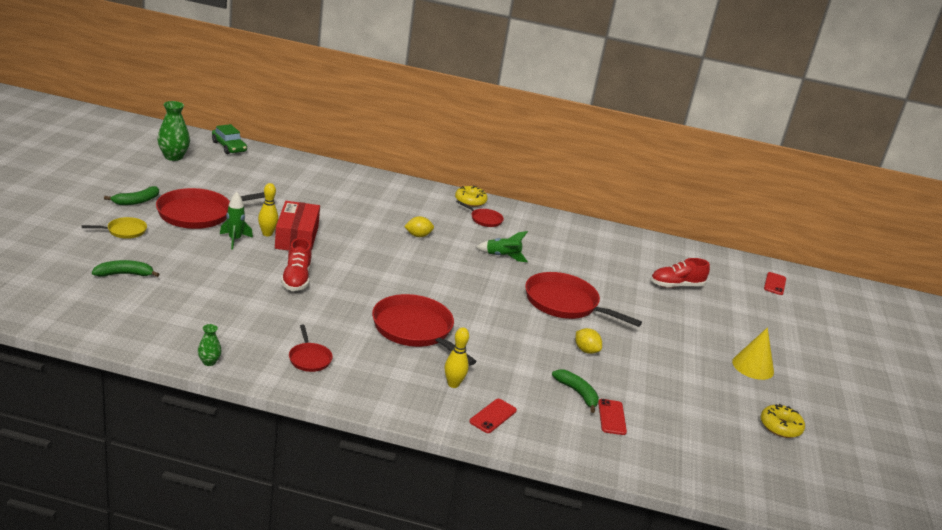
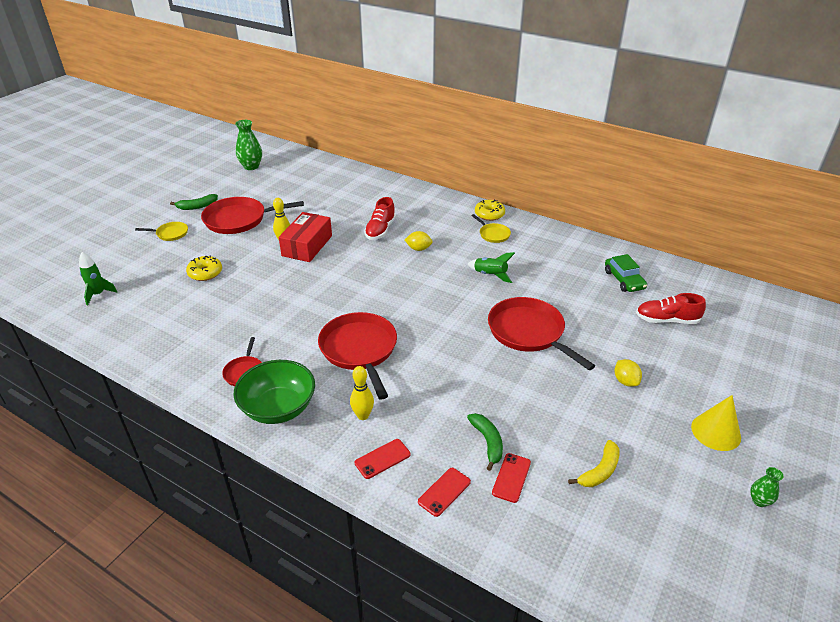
camera: 25 degrees right, 10 degrees up
green banana [92,260,160,277] -> none
green vase [198,324,222,366] -> green vase moved to [750,467,784,507]
green car [212,124,247,154] -> green car moved to [605,254,647,292]
green rocket [220,192,253,249] -> green rocket moved to [79,252,117,305]
red shoe [281,238,312,291] -> red shoe moved to [364,197,396,240]
red pan [457,200,504,227] -> yellow pan [472,214,511,243]
yellow lemon [575,328,602,354] -> yellow lemon moved to [614,359,642,387]
yellow donut [761,404,805,438] -> yellow donut moved to [186,255,222,281]
red phone [764,272,786,295] -> red phone moved to [418,468,471,517]
none -> green bowl [233,360,315,424]
none -> yellow banana [568,440,620,487]

